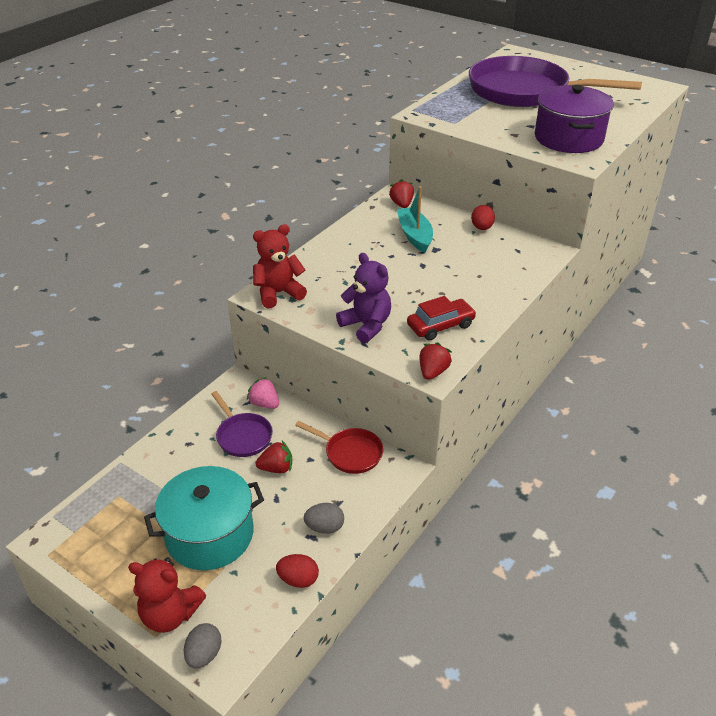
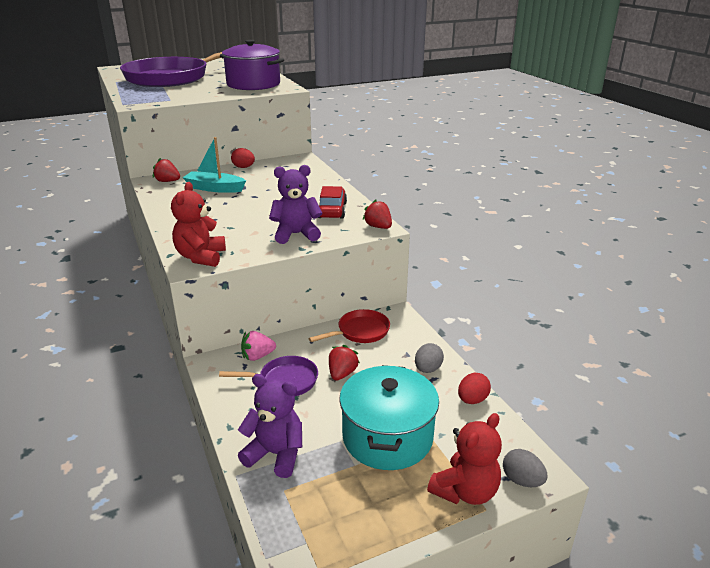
camera: 60 degrees left, 10 degrees down
none -> purple teddy bear [238,374,302,478]

